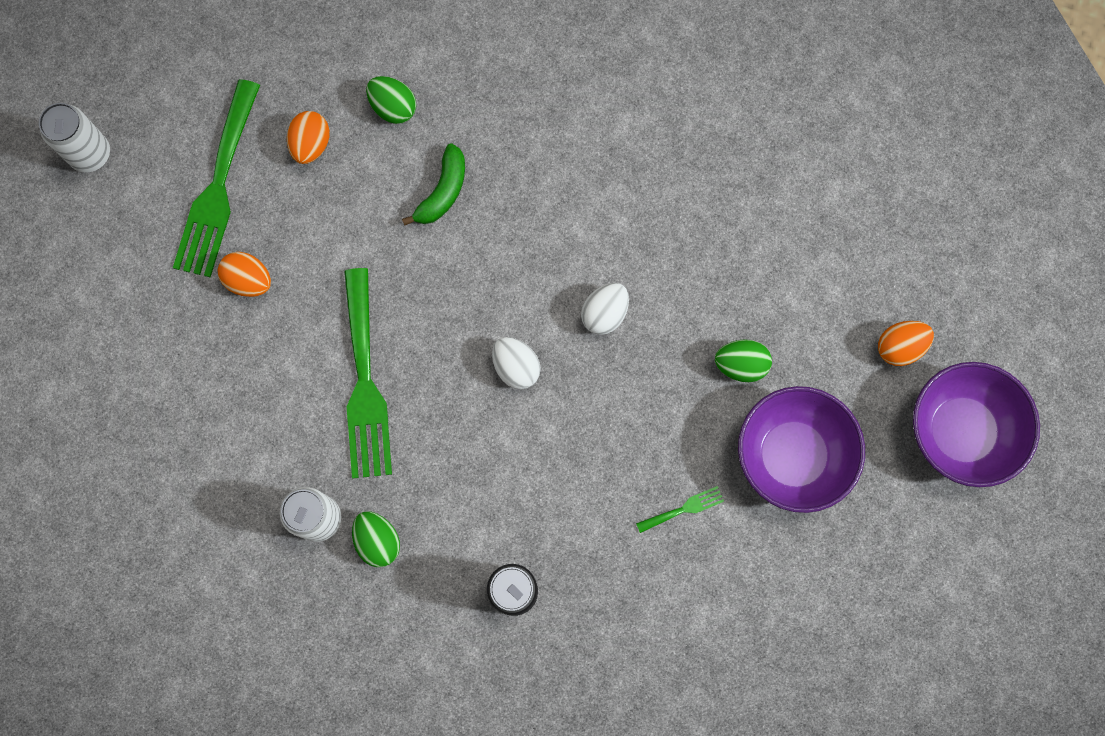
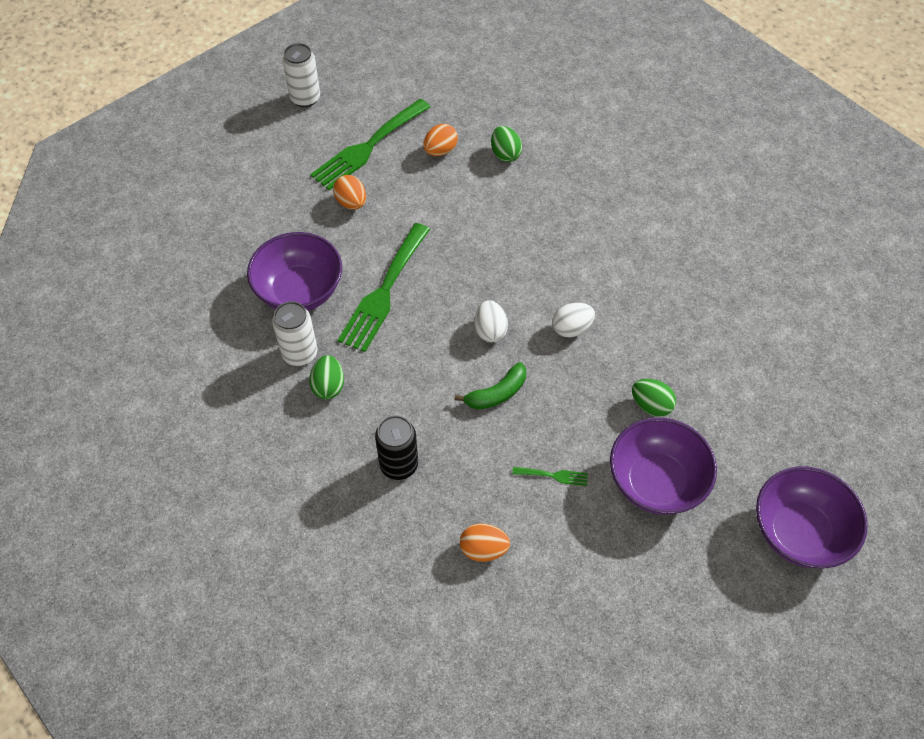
camera: 30 degrees right, 20 degrees down
green banana [402,144,465,226] -> green banana moved to [455,362,526,410]
orange egg [878,321,934,366] -> orange egg moved to [460,523,510,562]
none -> purple bowl [247,232,342,311]

